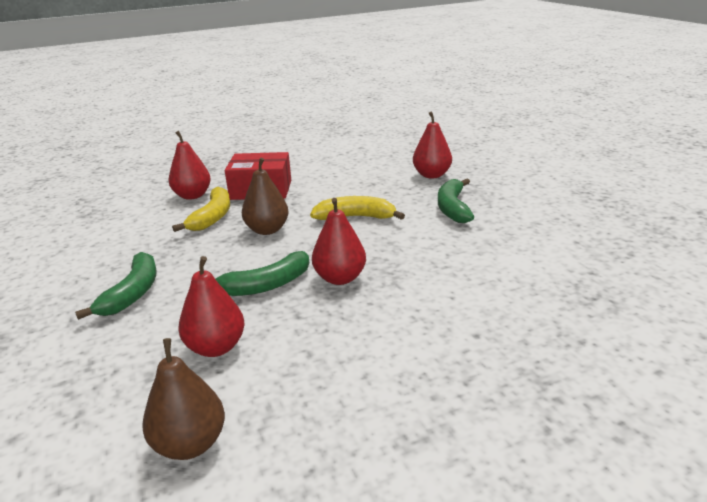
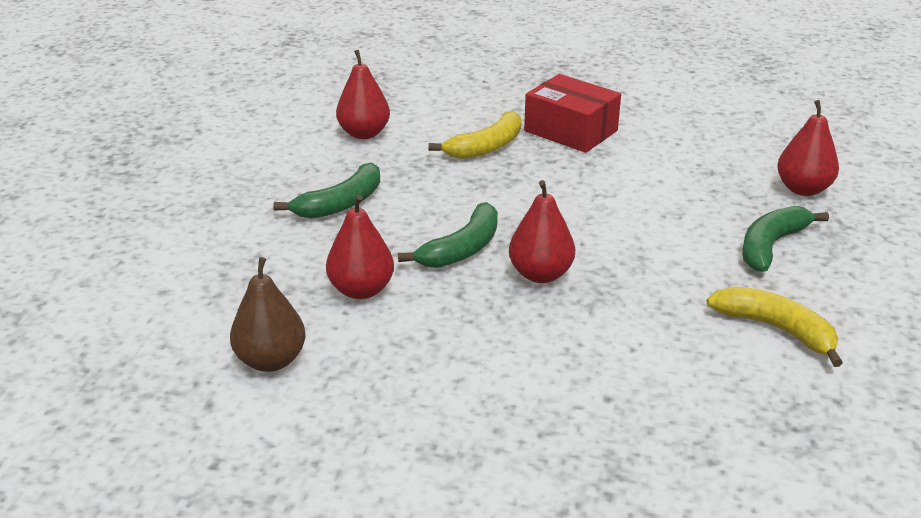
camera: 35 degrees right, 5 degrees up
red pear [168,131,211,200] -> red pear moved to [336,50,390,139]
green banana [216,251,309,296] -> green banana turned 60 degrees counterclockwise [398,202,498,268]
brown pear [242,158,289,235] -> none
yellow banana [310,196,405,220] -> yellow banana moved to [706,286,843,367]

